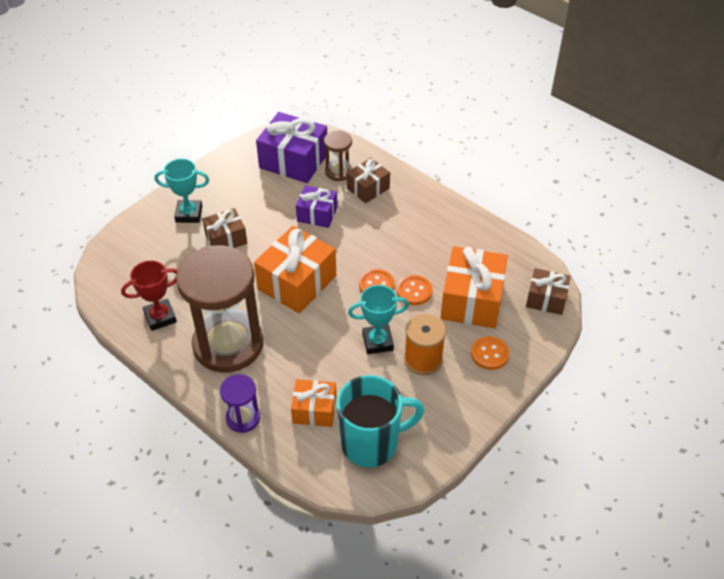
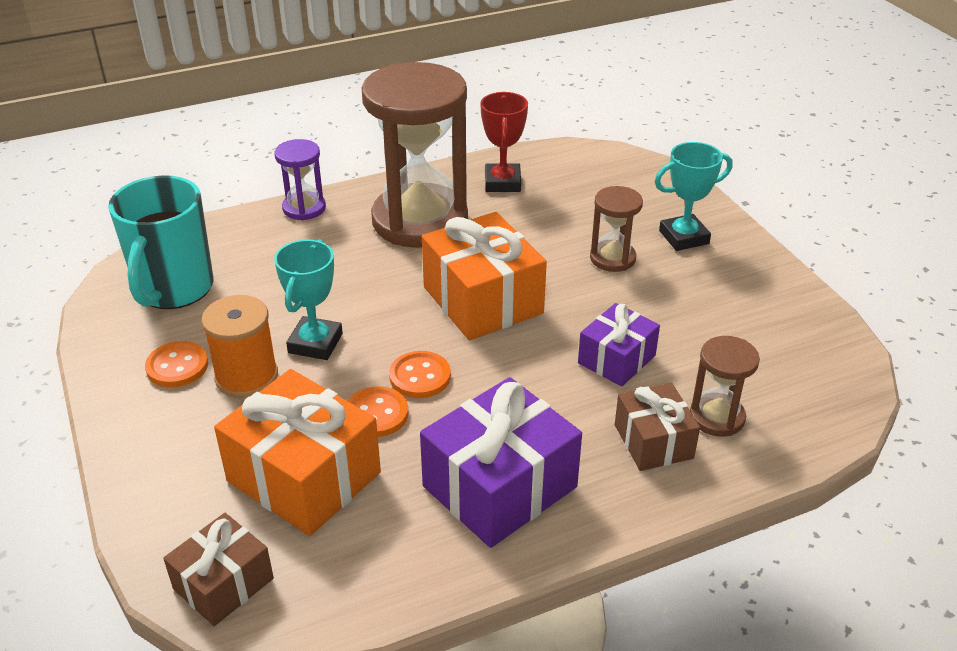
camera: 115 degrees right, 10 degrees down
turquoise trophy [155,158,209,223] -> turquoise trophy turned 45 degrees clockwise [655,142,733,251]
brown gift [202,208,247,248] -> brown hourglass [590,186,643,272]
purple gift [256,112,327,183] -> purple gift moved to [420,377,582,548]
orange gift [291,379,336,427] -> none
orange button [471,336,509,370] -> orange button moved to [145,341,208,388]

